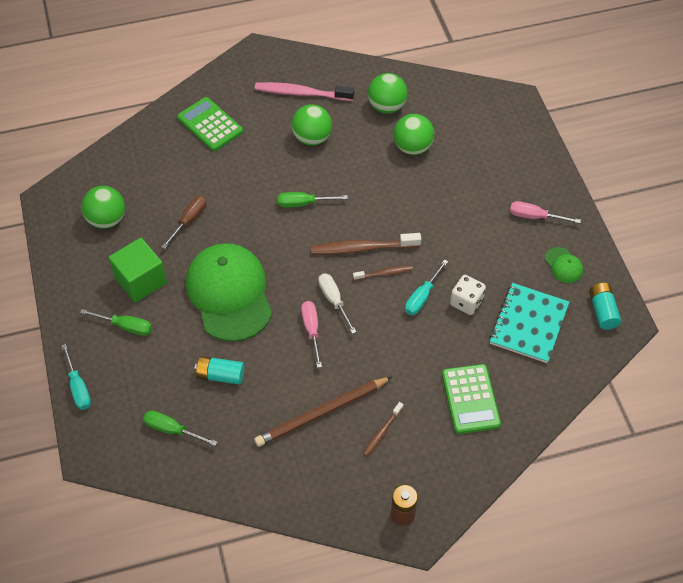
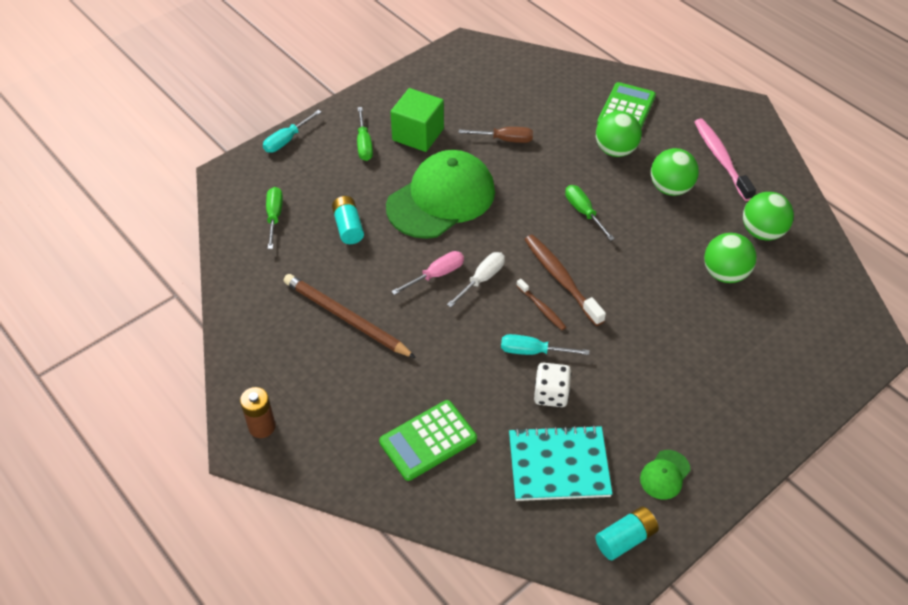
camera: 65 degrees right, 5 degrees down
green ball [81,186,125,229] -> green ball moved to [596,111,642,157]
brown toothbrush [362,402,404,457] -> none
pink screwdriver [510,201,581,223] -> none

